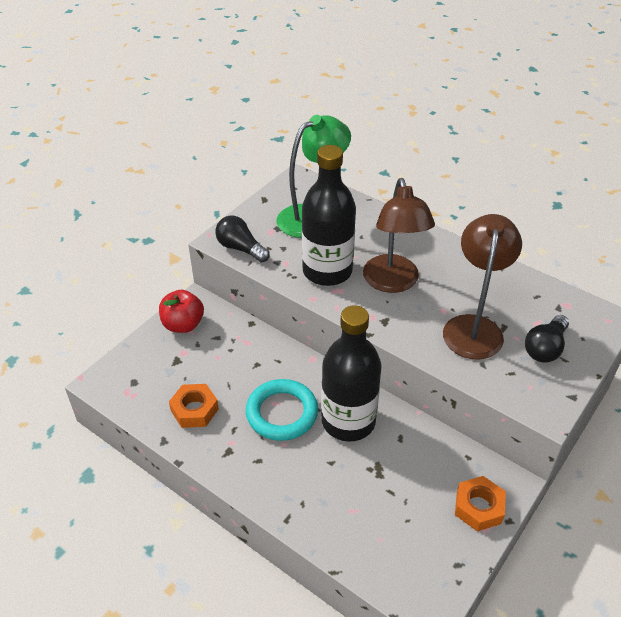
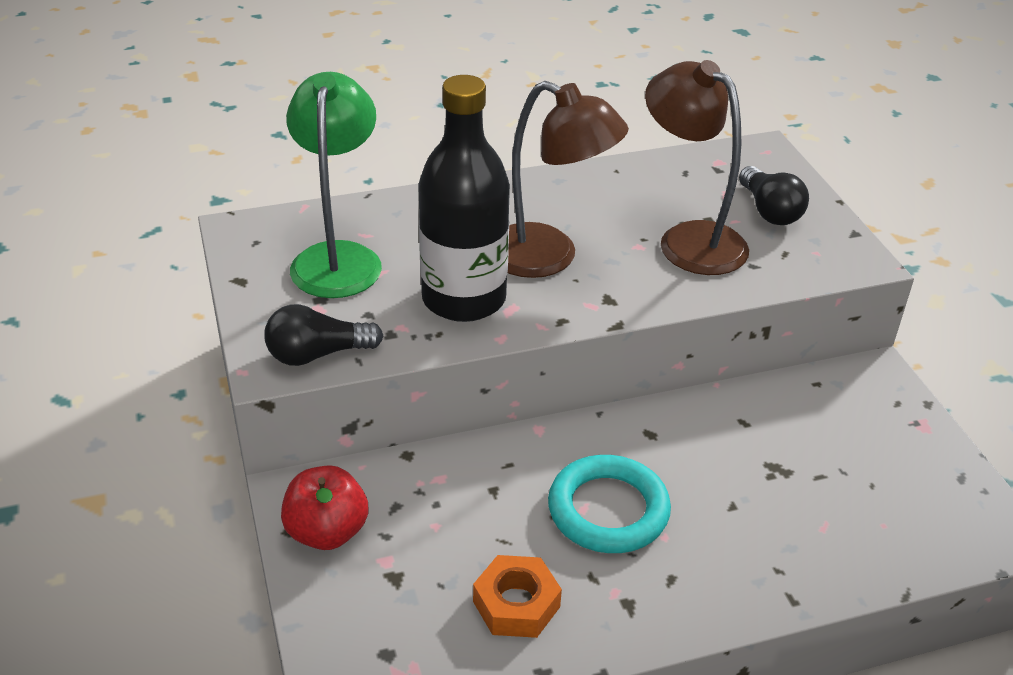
camera: 55 degrees left, 5 degrees down
black bottle [321,305,382,442] -> none
orange nut [455,476,506,531] -> none

